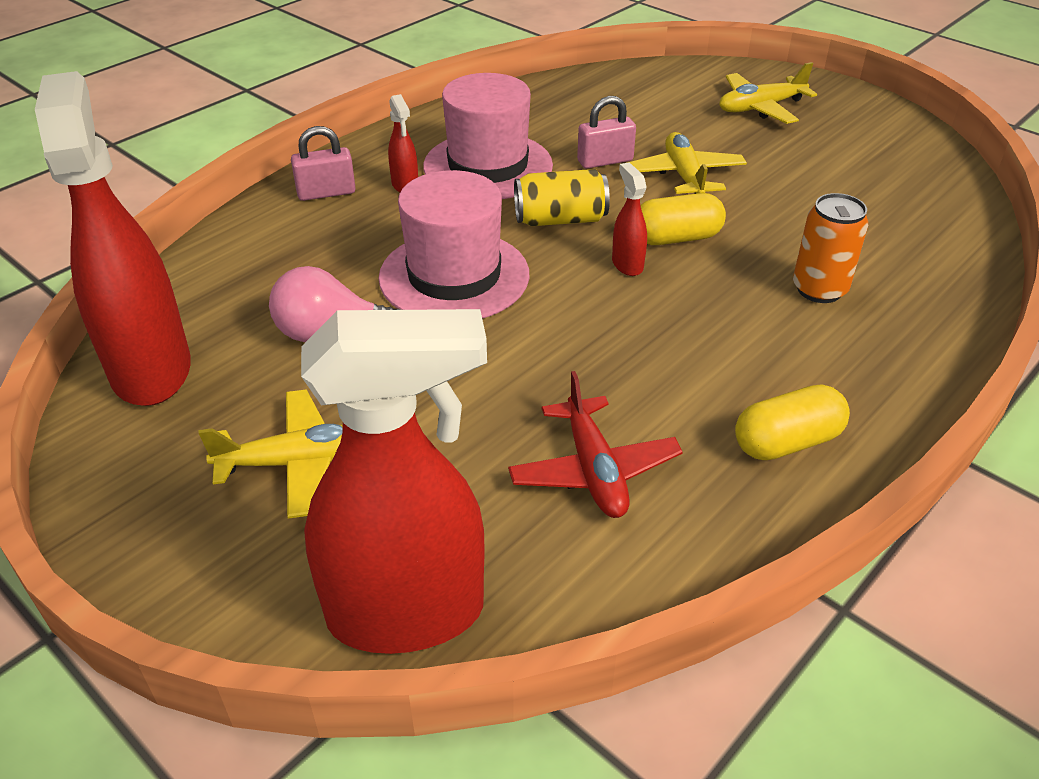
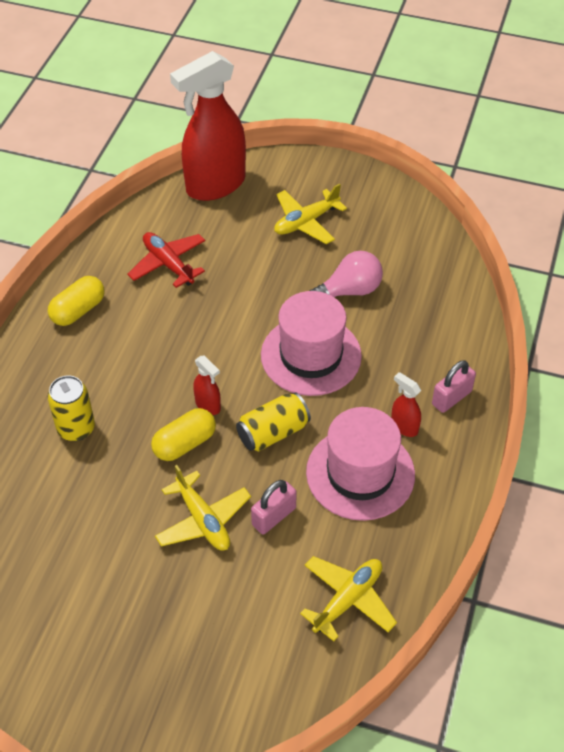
camera: 155 degrees right, 10 degrees up
red spray bottle [35,71,191,406] -> none
yellow plane [719,62,817,124] -> yellow plane moved to [300,556,397,642]
orange can [793,193,868,303] -> yellow can [48,375,95,441]

